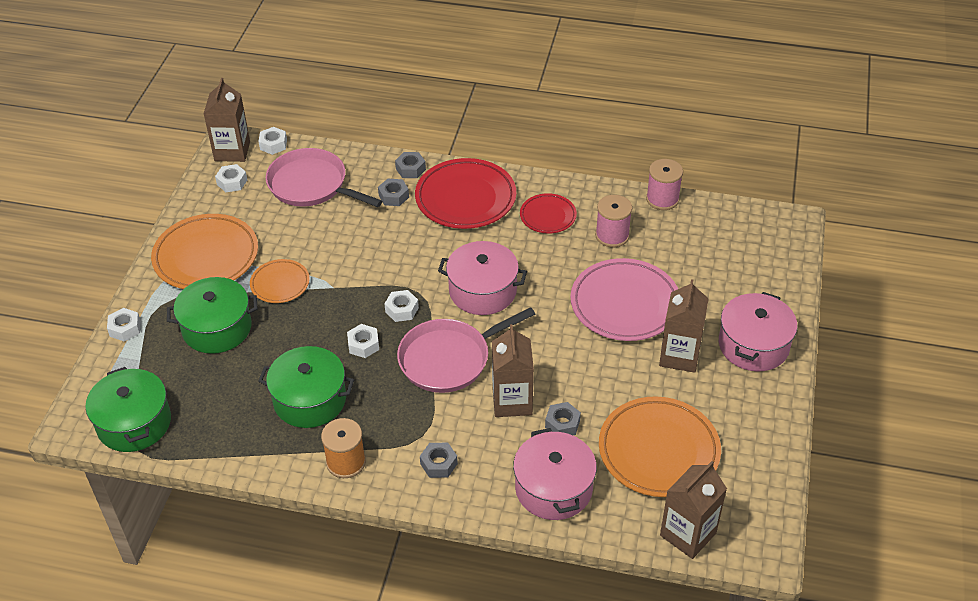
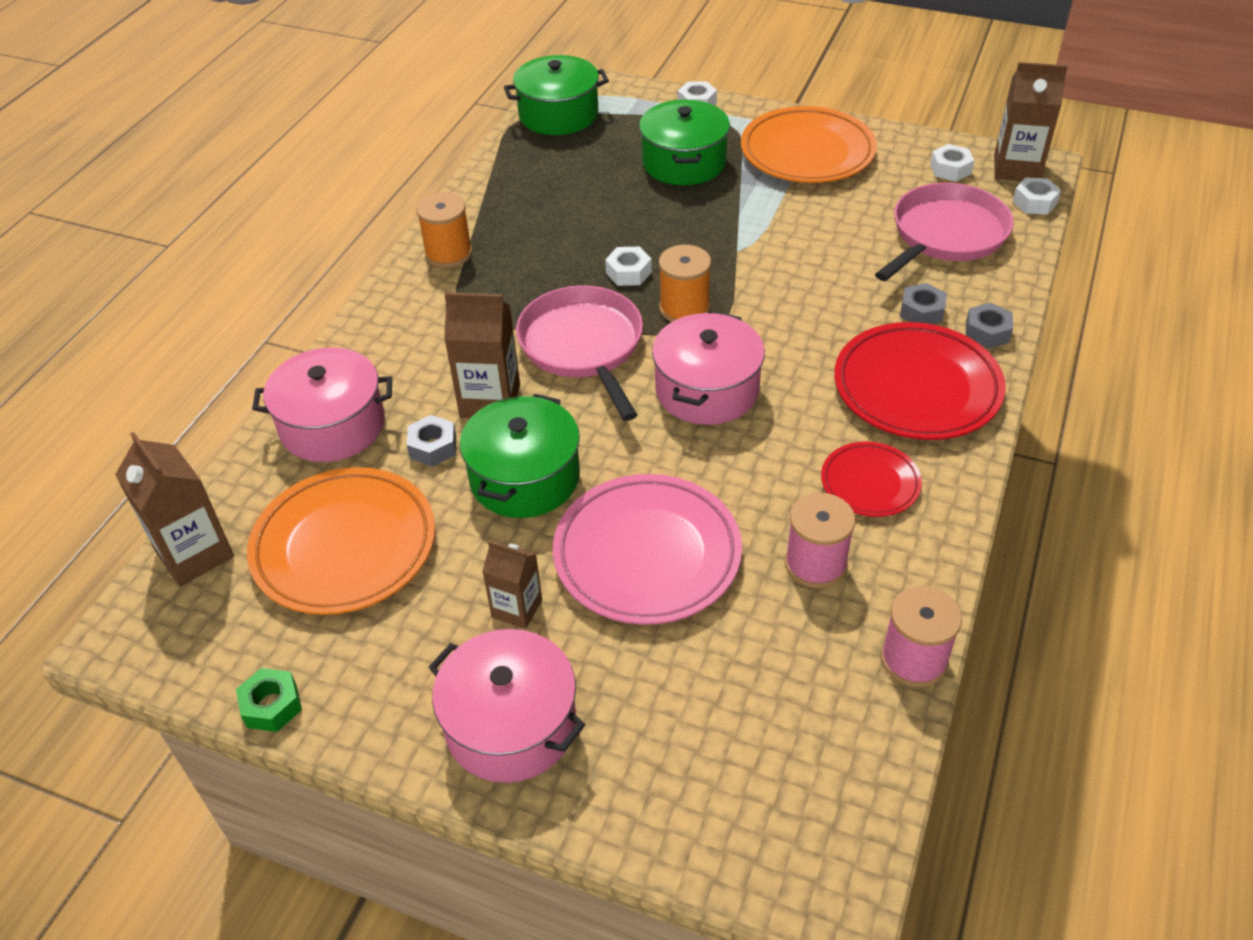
camera: 100 degrees right, 0 degrees up
orange plate [250,259,310,303] -> none
green pot [258,346,354,428] -> green pot moved to [460,394,580,518]
white nut [385,290,419,322] -> orange spool [659,245,711,322]
grey nut [420,443,458,478] -> none
brown carton [659,279,709,373] -> brown carton [482,541,542,629], size x0.62
none -> green nut [236,668,302,732]

